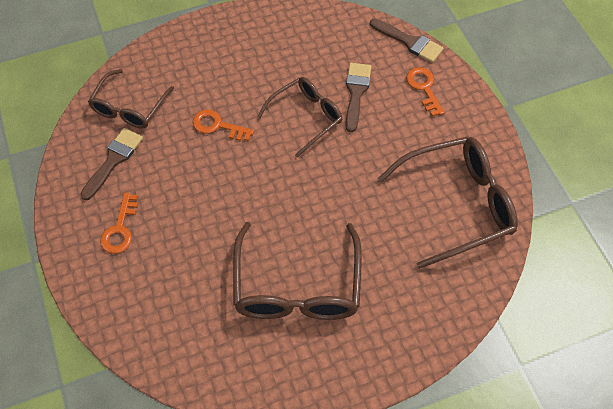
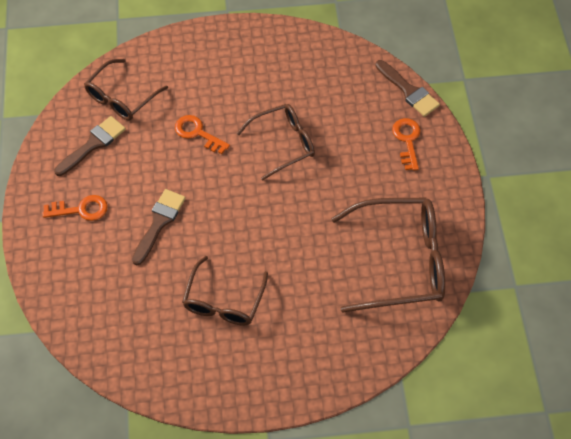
camera: 15 degrees right, 0 degrees up
orange key [100,193,138,254] -> orange key turned 120 degrees counterclockwise [42,195,108,221]
brown glasses [233,222,362,320] -> brown glasses [182,256,268,326], size x0.63
brown brush [346,63,372,132] -> brown brush moved to [132,189,186,265]

